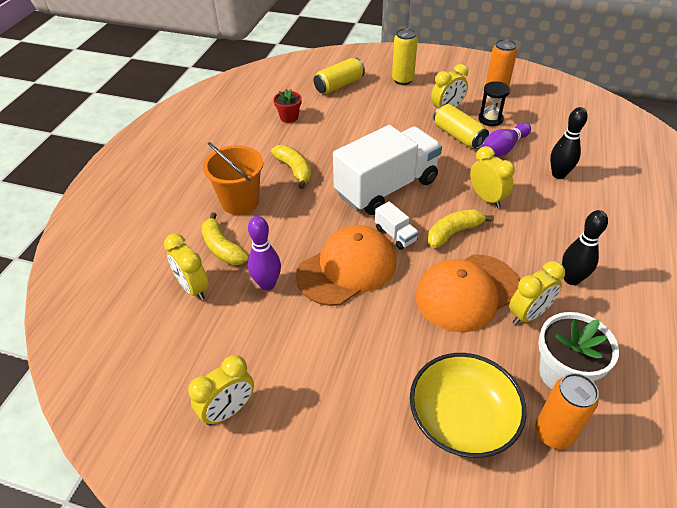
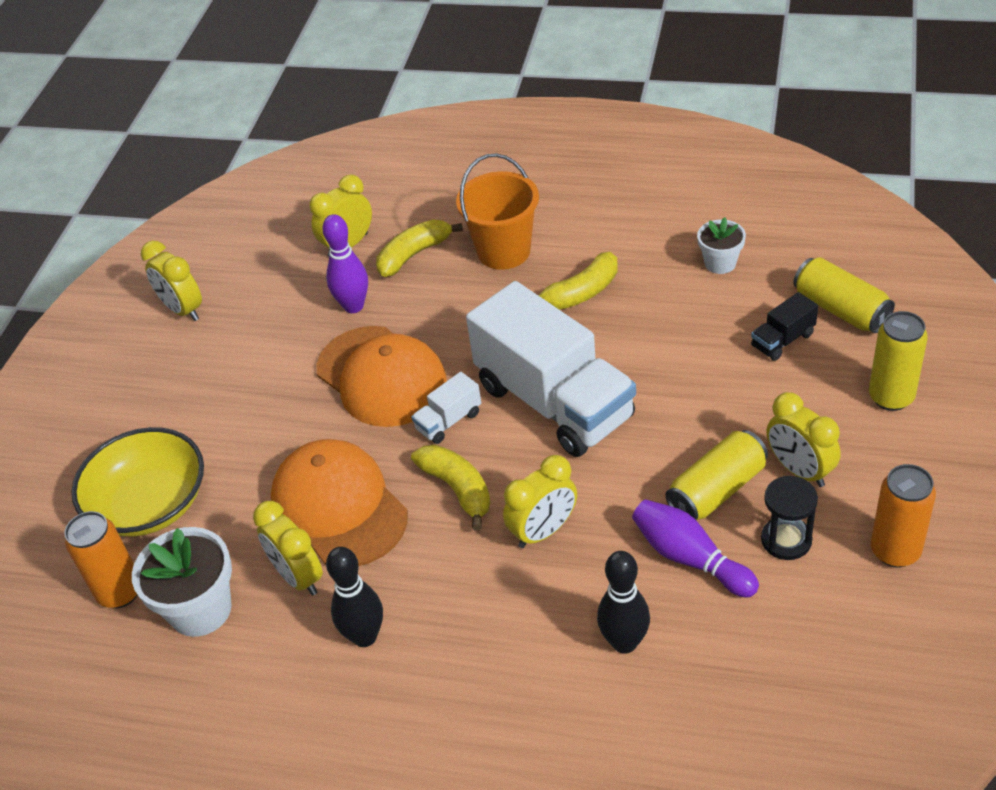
camera: 90 degrees right, 0 degrees up
red flower pot [273,89,302,123] -> white flower pot [697,217,746,274]
none -> black truck [751,292,818,361]

